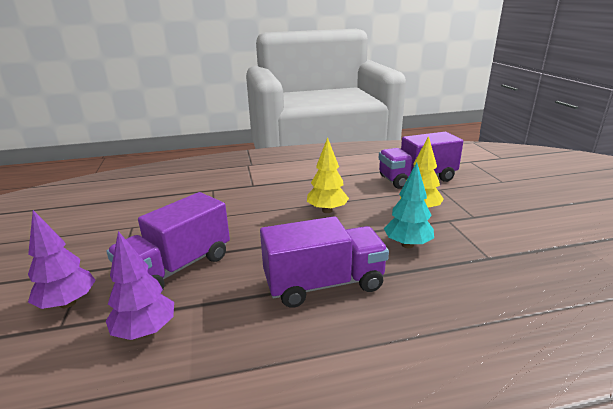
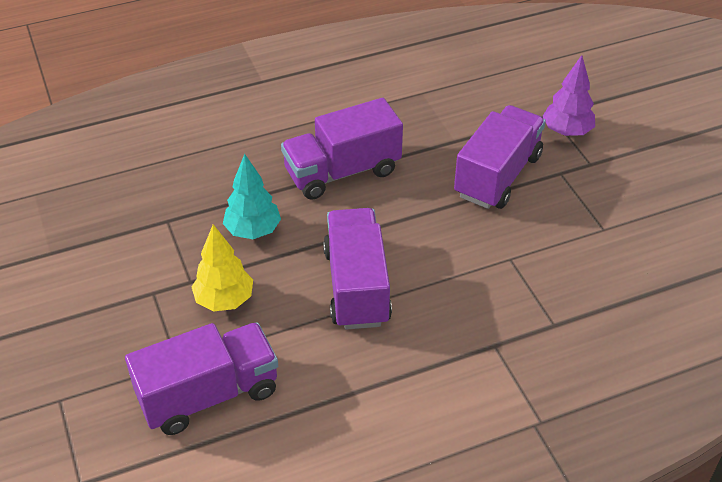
camera: 170 degrees right, 20 degrees up
purple tree [106,231,174,340] -> none
yellow tree [307,137,349,213] -> purple truck [323,208,392,330]

